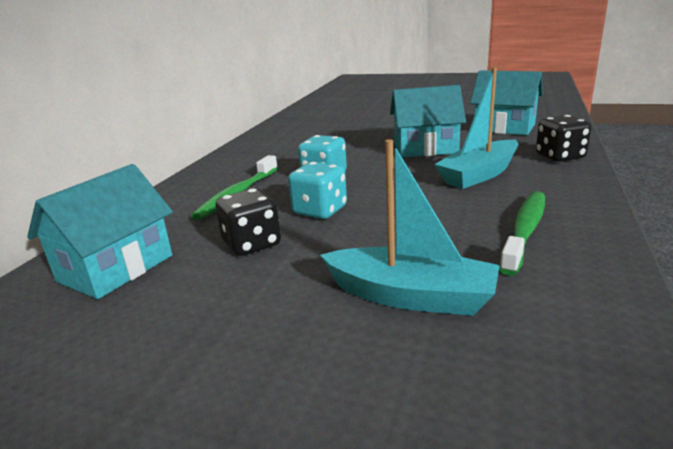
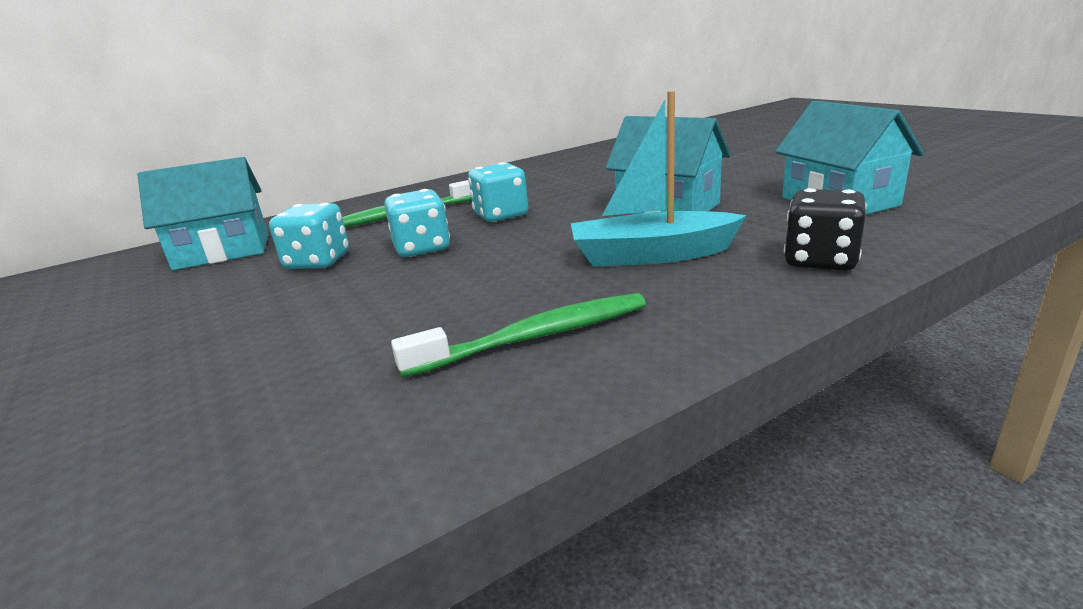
camera: 40 degrees right, 0 degrees up
black dice [216,188,281,256] -> turquoise dice [269,203,349,269]
turquoise boat [320,139,500,316] -> none

